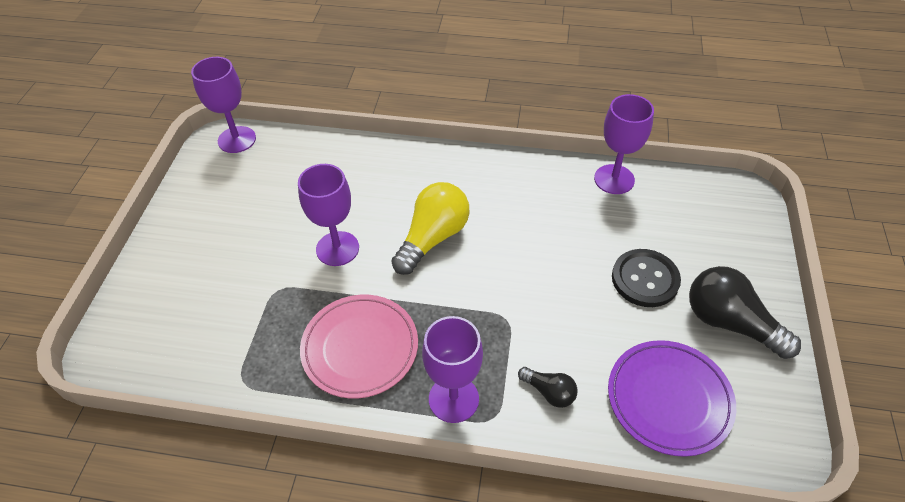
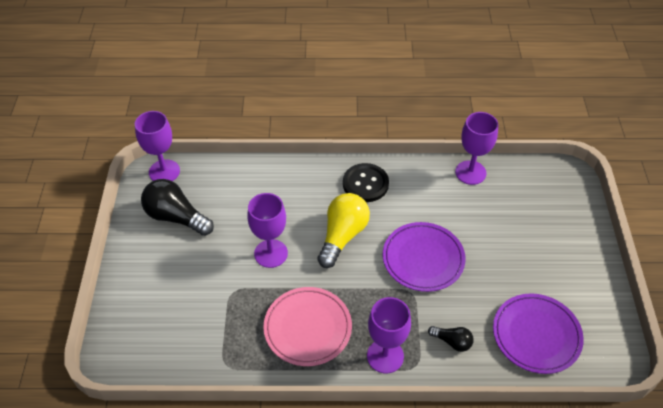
camera: 10 degrees left, 0 degrees up
black button [612,249,681,307] -> black button moved to [343,163,389,202]
black light bulb [689,266,801,359] -> black light bulb moved to [141,179,214,236]
none -> purple plate [383,222,466,292]

